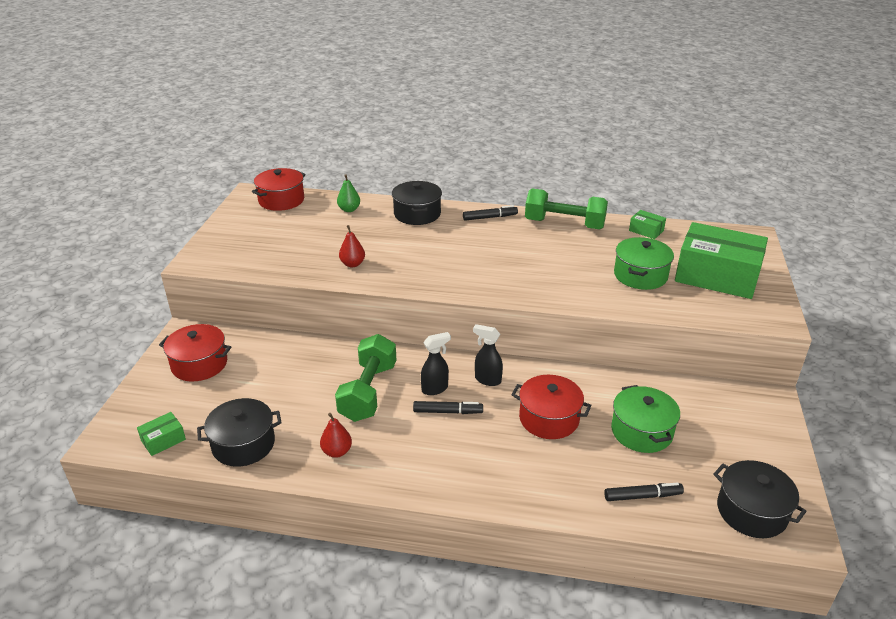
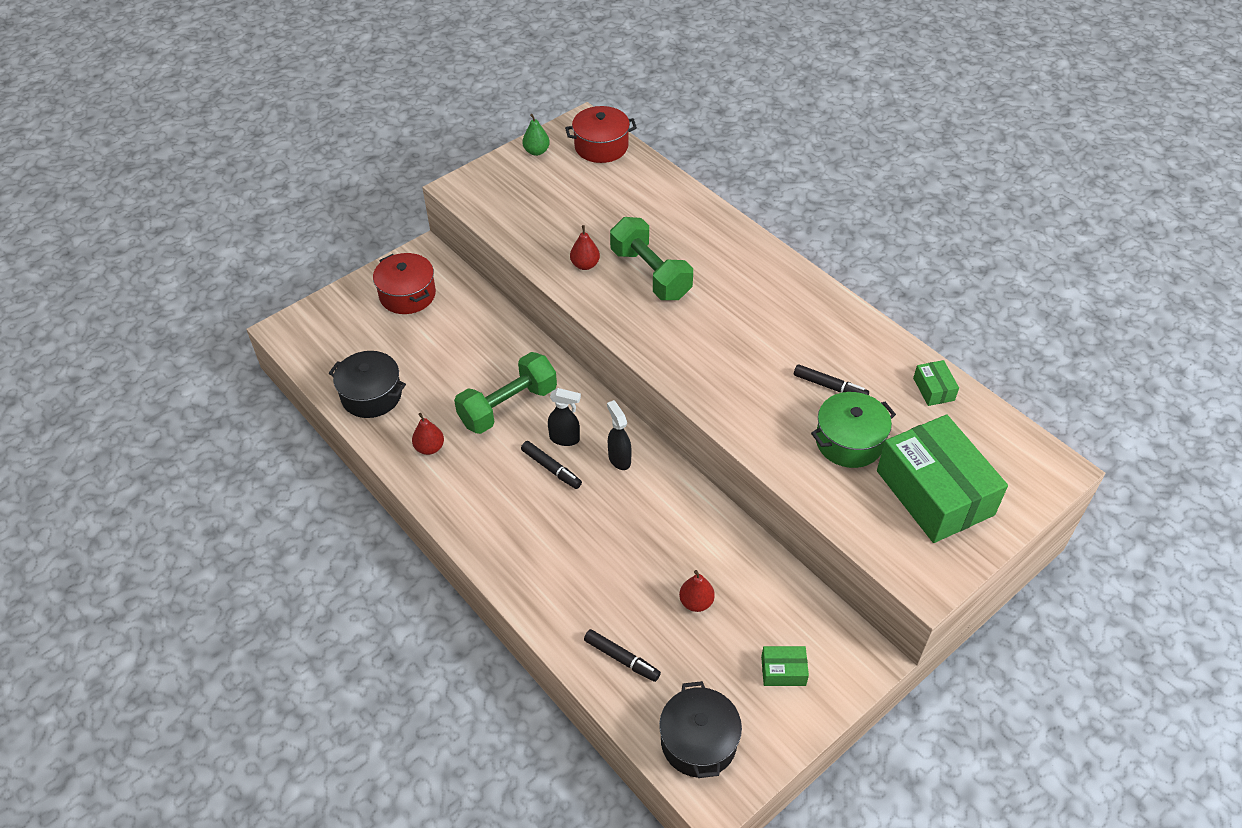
camera: 40 degrees right, 15 degrees up
green box [137,412,186,456] -> green box moved to [761,646,809,686]
green pear [337,174,360,212] -> green pear moved to [523,114,550,156]
black pot [392,181,442,225] -> none
black marker [463,205,518,221] -> black marker moved to [794,364,869,395]
red pot [511,375,592,439] -> none
green dumbbell [525,188,608,230] -> green dumbbell moved to [610,217,693,300]
green pot [611,385,680,453] -> red pear [679,570,715,612]

